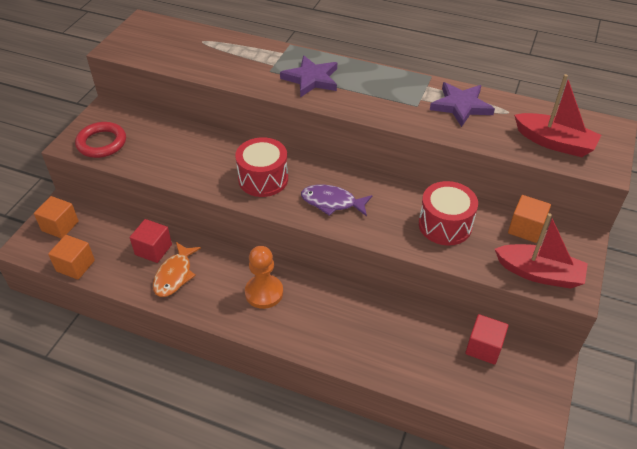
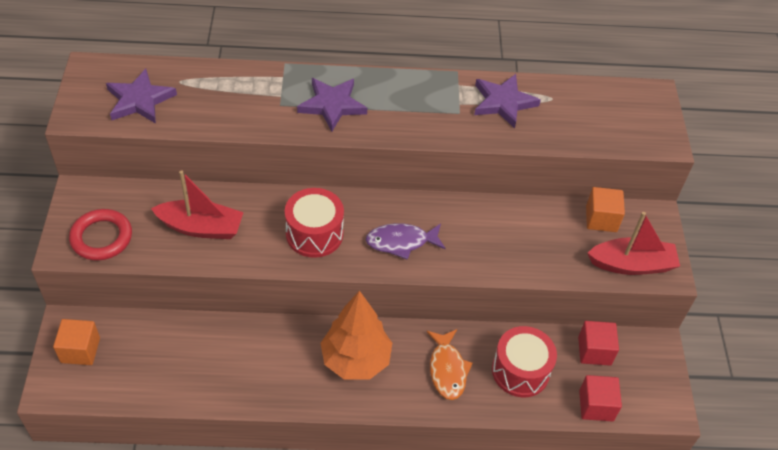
camera: 25 degrees left, 5 degrees up
orange cube [48,235,95,280] -> none
red cube [130,219,172,263] -> red cube moved to [579,375,622,421]
orange fish [153,242,201,297] -> orange fish moved to [426,329,473,400]
orange pawn [245,246,283,309] -> orange tree [320,291,392,380]
red drum [419,181,478,245] -> red drum moved to [492,326,557,397]
red boat [514,74,601,157] -> red boat moved to [151,170,244,239]
none -> purple star [106,69,177,124]

